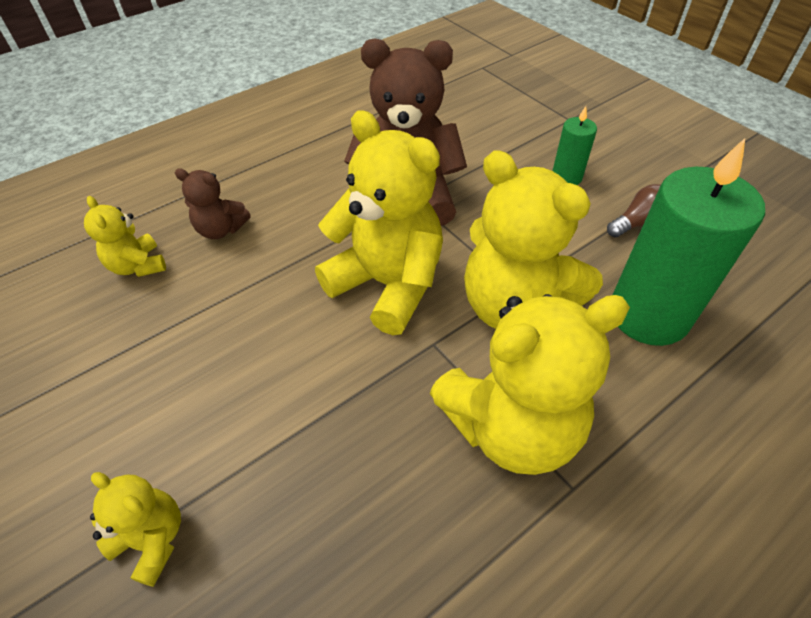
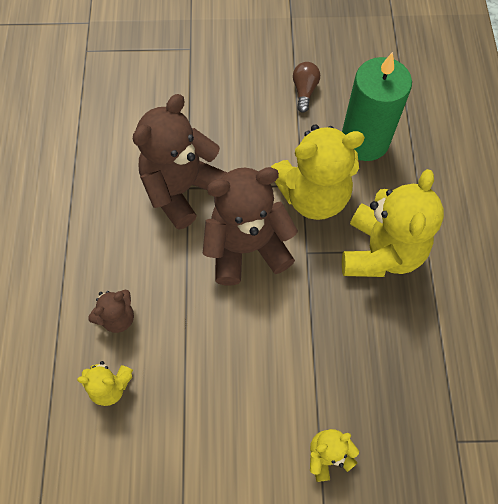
camera: 55 degrees left, 15 degrees up
yellow teddy bear [315,110,443,335] -> brown teddy bear [203,167,298,285]
green candle [553,106,597,185] -> none

